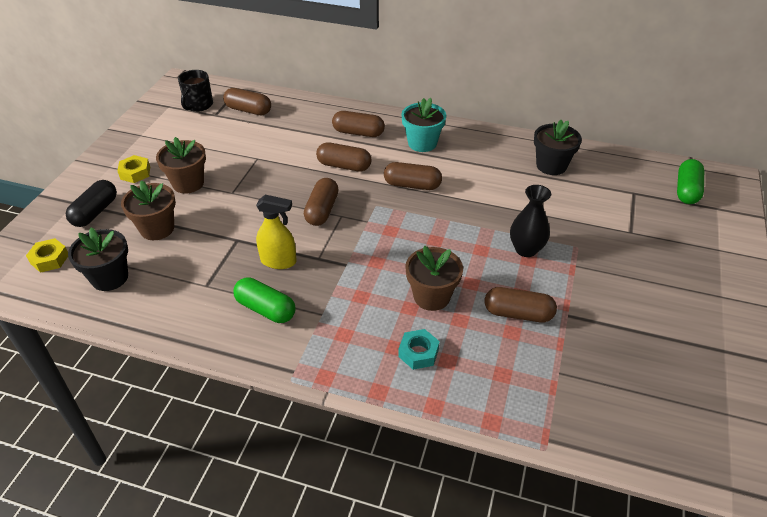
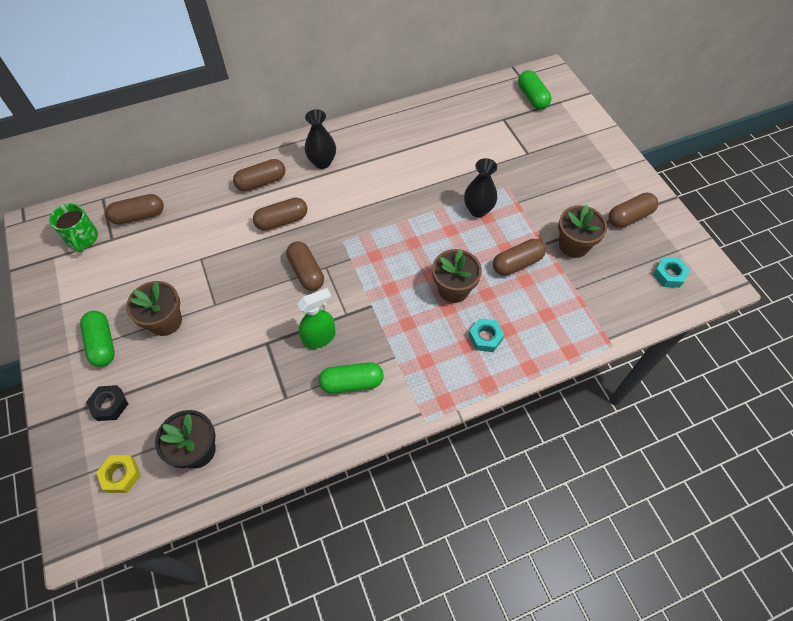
camera: 40 degrees left, 15 degrees up
black capsule [66,180,117,227] -> black nut [86,385,128,421]
yellow nut [118,155,150,183] -> green capsule [80,311,114,367]
brown flower pot [121,180,176,240] -> brown flower pot moved to [558,204,607,258]
black mug [178,70,213,112] -> green mug [49,204,98,252]
yellow spray bottle [256,195,297,269] -> green spray bottle [297,288,336,349]
brown capsule [384,162,442,190] -> brown capsule moved to [609,193,658,228]
turquoise flower pot [401,98,446,152] -> black vase [305,109,336,169]
black flower pot [534,120,582,175] -> none
none -> turquoise nut [653,257,690,288]

